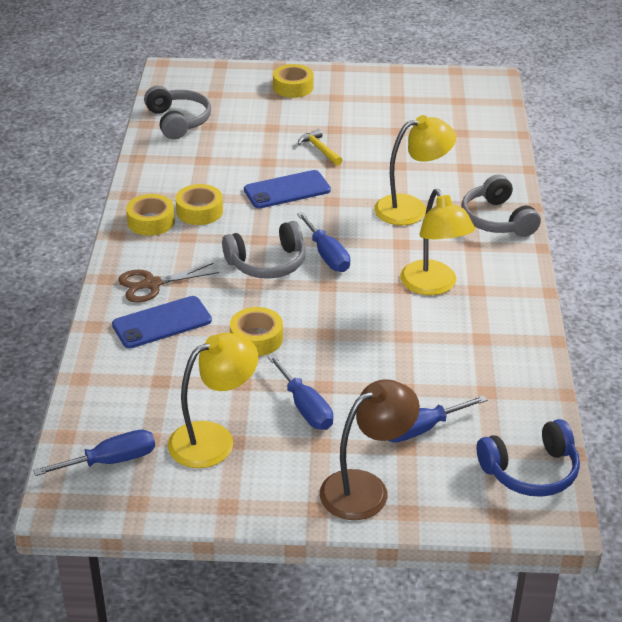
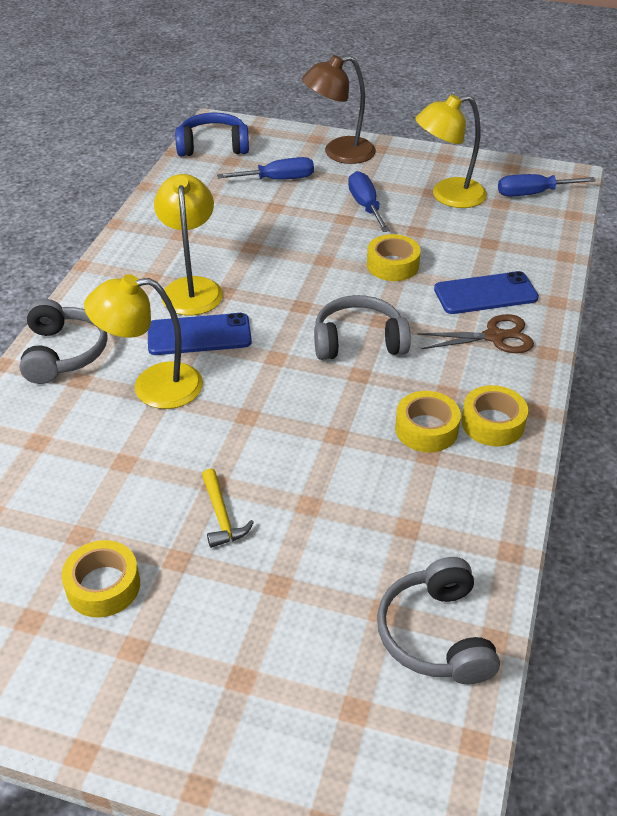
camera: 165 degrees left, 5 degrees up
blue phone [244,170,331,209] -> blue phone moved to [148,313,252,355]
yellow tape [273,64,314,98] -> yellow tape moved to [61,540,140,618]
blue screwdriver [297,212,350,272] -> none

